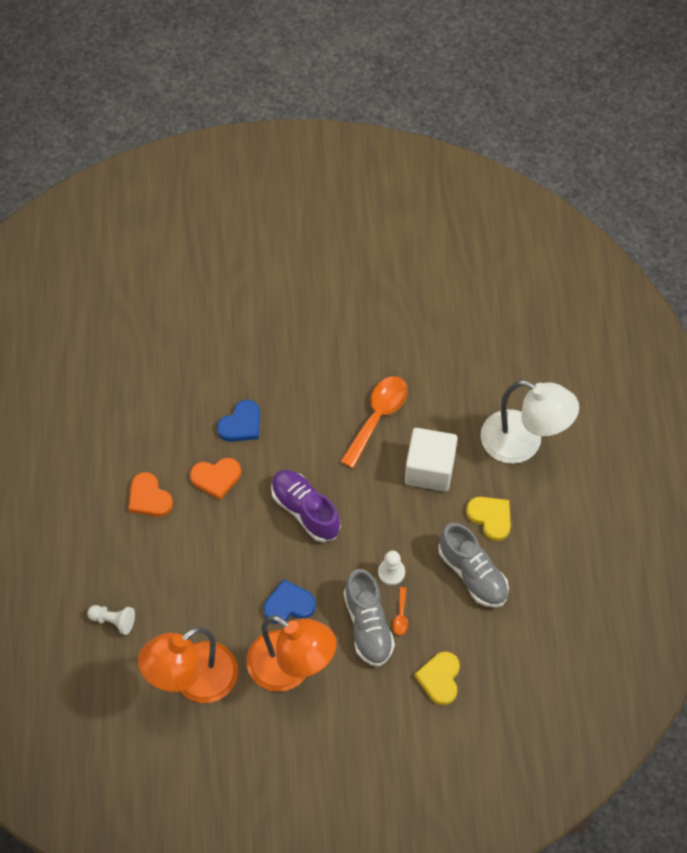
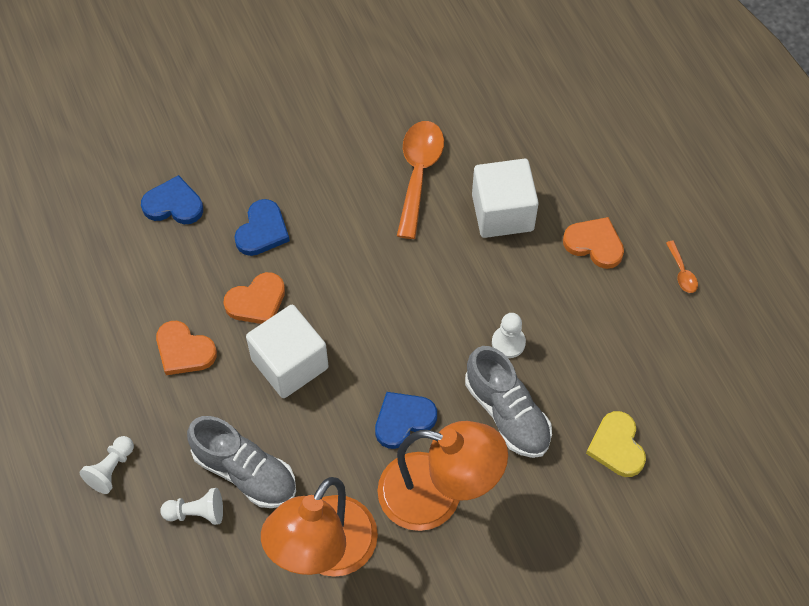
camera: 20 degrees left, 0 degrees up
purple shoe [271,470,341,542] -> none
orange spoon [392,587,409,635] -> orange spoon moved to [666,241,698,293]
grey shoe [438,523,509,608] -> grey shoe moved to [187,416,296,508]
yellow heart [466,497,511,541] -> orange heart [563,217,624,269]
white lamp [481,380,579,464] -> none
none -> white pawn [80,436,134,494]
none -> blue heart [141,175,203,224]
none -> white cube [246,305,328,398]

